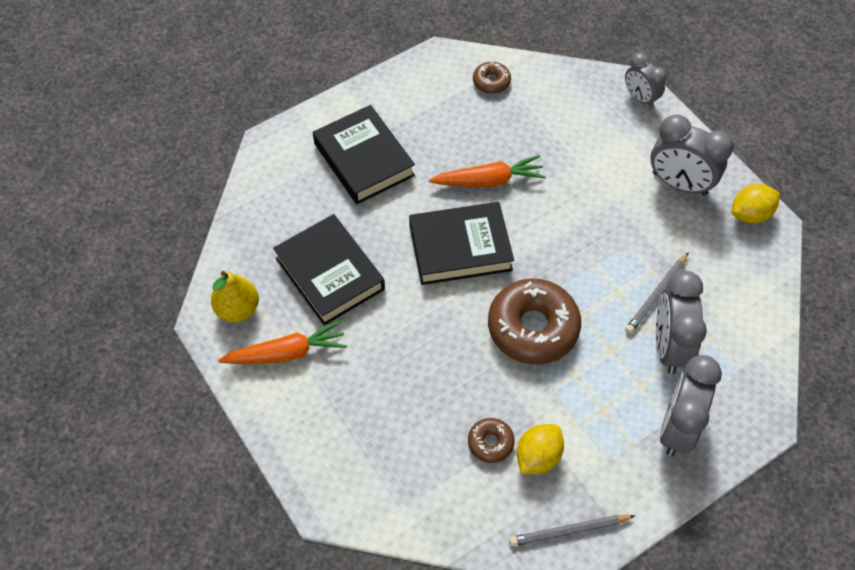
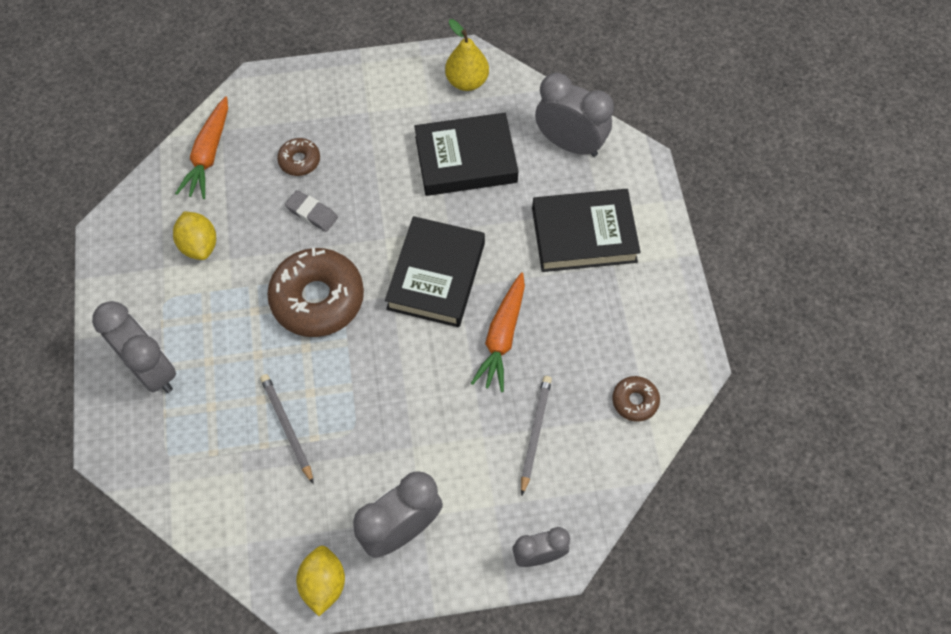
camera: 115 degrees right, 5 degrees up
orange carrot [218,320,347,364] -> orange carrot moved to [175,96,228,199]
brown donut [468,418,515,463] -> brown donut moved to [277,138,320,176]
grey pencil [509,515,635,546] -> grey pencil moved to [521,376,552,496]
grey clock [656,271,707,374] -> grey clock moved to [535,73,614,157]
none -> grey eraser [285,190,338,232]

